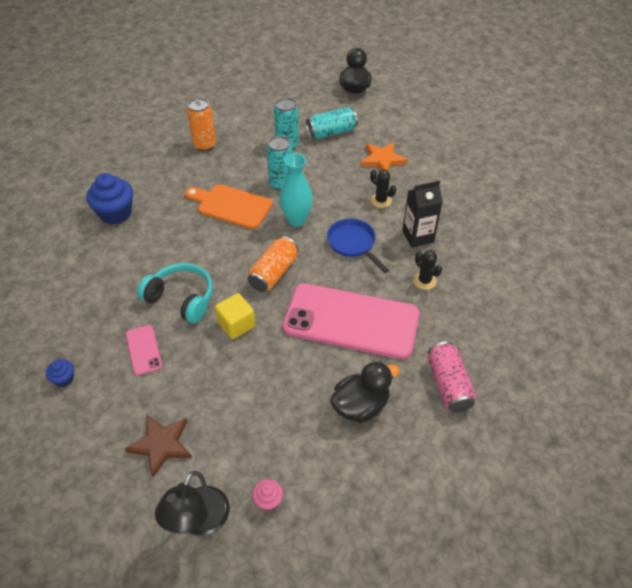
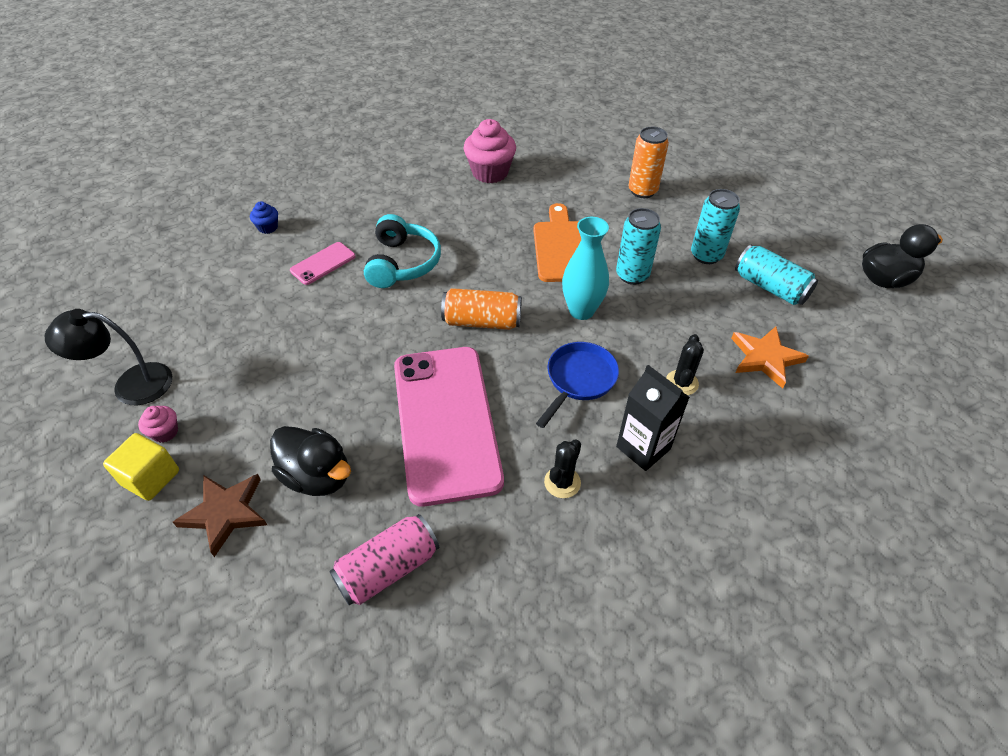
camera: 65 degrees right, 0 degrees up
blue cupcake [86,173,133,224] -> pink cupcake [464,119,516,183]
brown star [124,415,192,478] -> brown star moved to [173,474,267,557]
yellow cube [215,293,255,339] -> yellow cube moved to [103,433,179,501]

